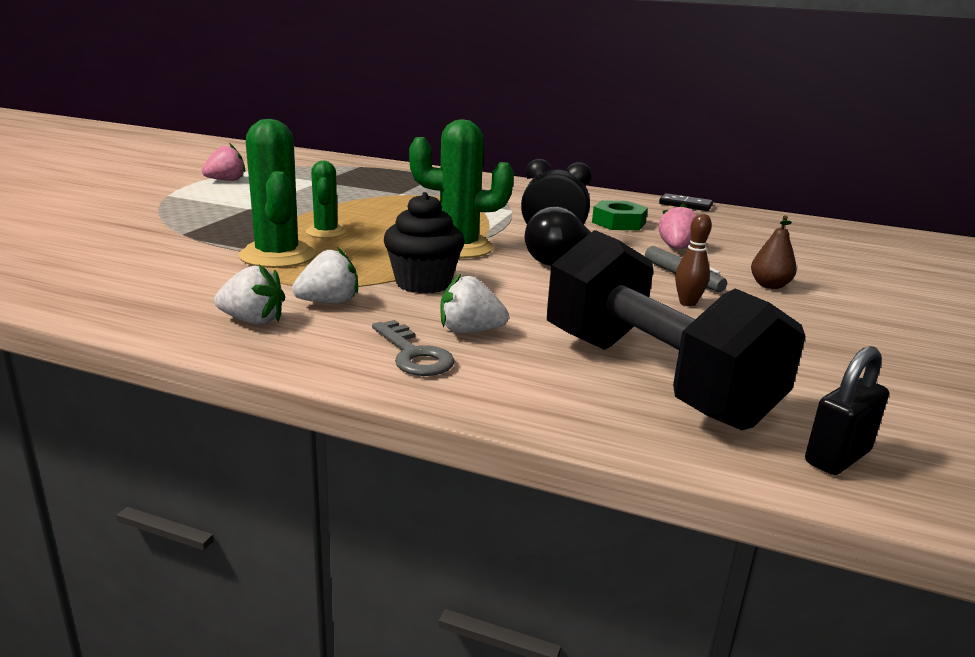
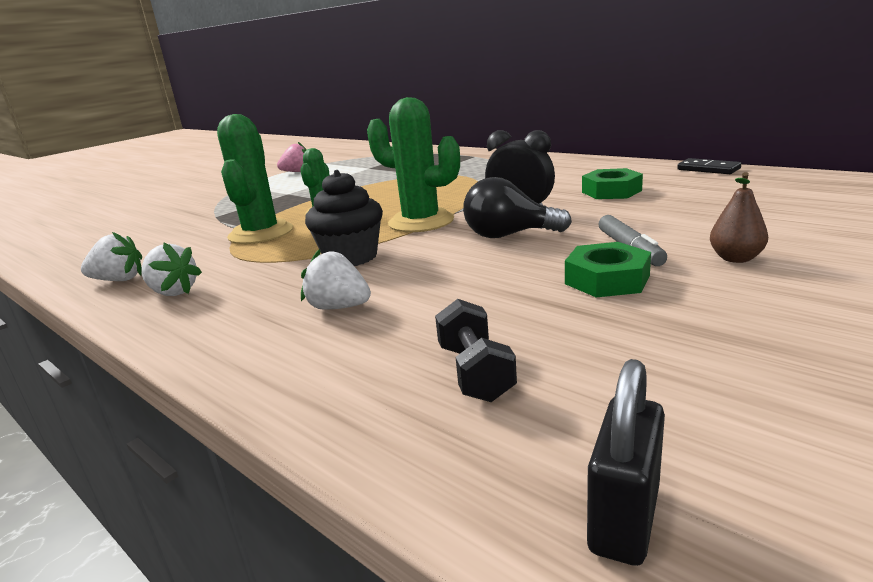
camera: 25 degrees right, 0 degrees up
white strawberry [292,247,358,303] -> white strawberry moved to [81,232,142,281]
grey key [372,320,455,376] -> none
black dumbbell [547,230,805,430] -> black dumbbell [435,299,517,402], size x0.41
pink strawberry [658,203,698,249] -> none
brown bowling pin [675,213,712,306] -> green nut [565,242,651,297]
black padlock [805,346,889,475] -> black padlock turned 45 degrees counterclockwise [587,359,665,566]

